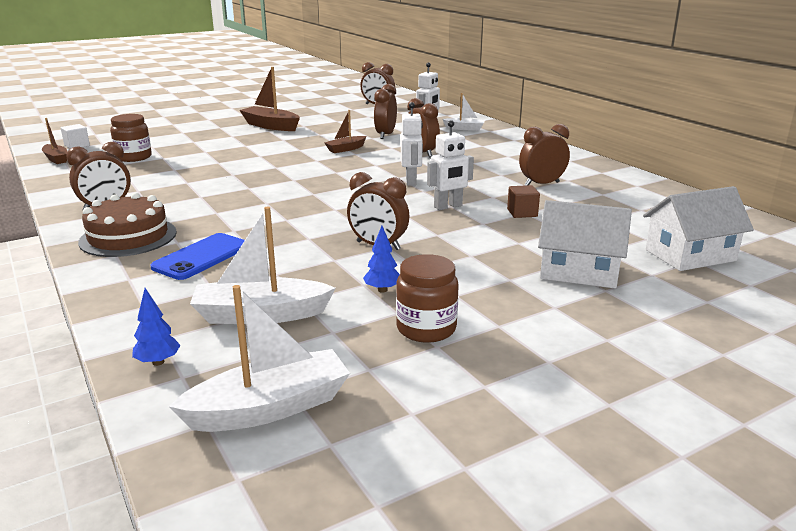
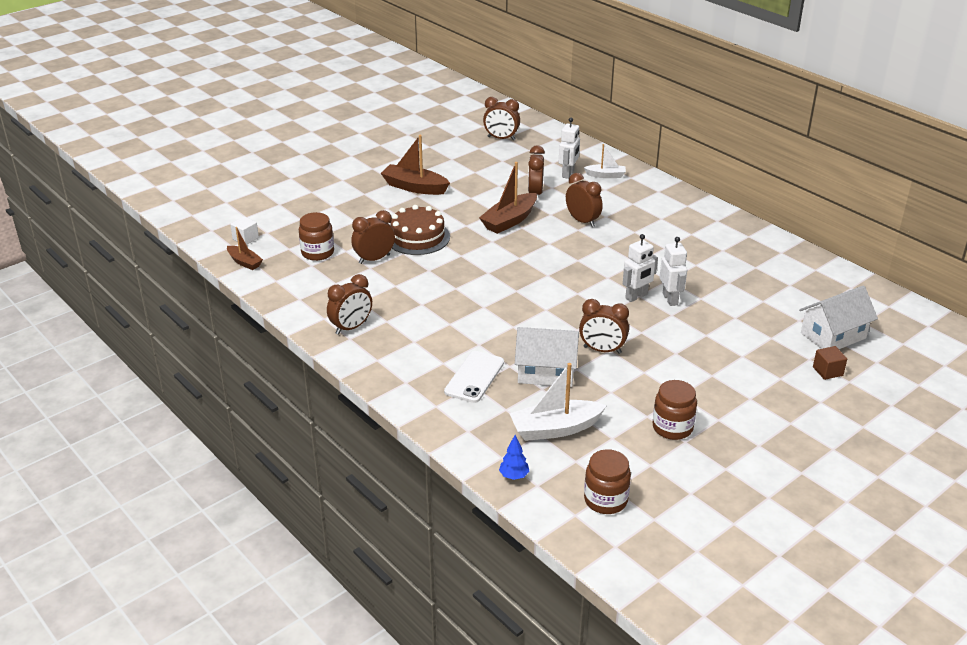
camera: 10 degrees left, 10 degrees up
brown cake [78,193,177,257] -> brown cake moved to [390,205,450,255]
blue phone [151,233,245,280] -> white phone [444,351,504,403]
white boat [168,285,350,432] -> brown jar [584,449,631,514]
brown boat [325,110,367,153] -> brown boat [479,162,537,234], size x1.69
blue tree [363,226,400,293] -> none
white robot [401,102,423,186] -> white robot moved to [660,237,687,306]
brown cube [507,185,540,218] -> brown cube moved to [813,346,847,380]
brown clock [519,124,570,185] -> brown clock moved to [351,210,395,264]
white house [538,200,632,288] -> white house moved to [515,327,579,387]

